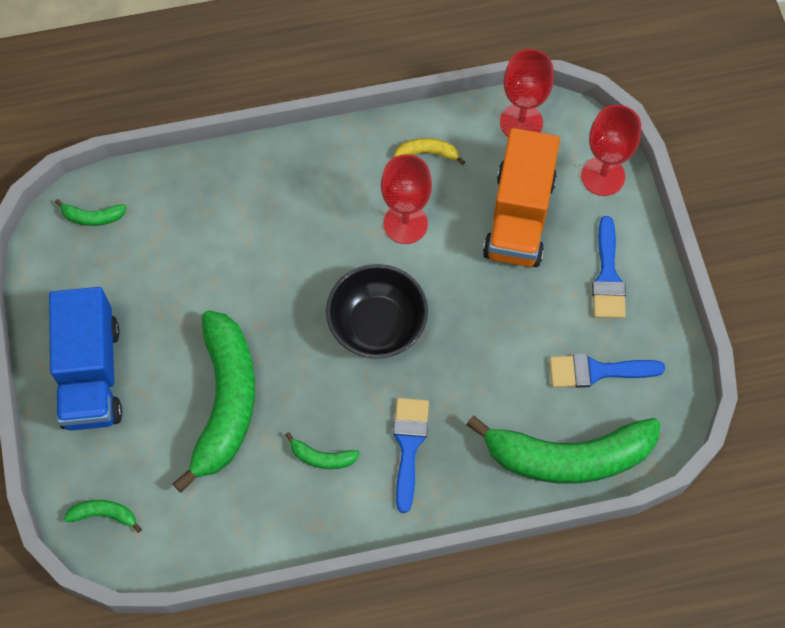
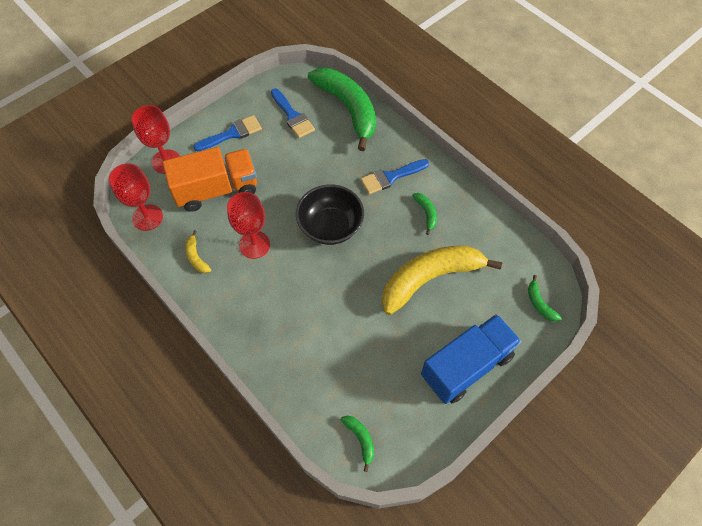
camera: 120 degrees left, 5 degrees down
green banana [173,310,255,493] -> yellow banana [382,245,502,315]

